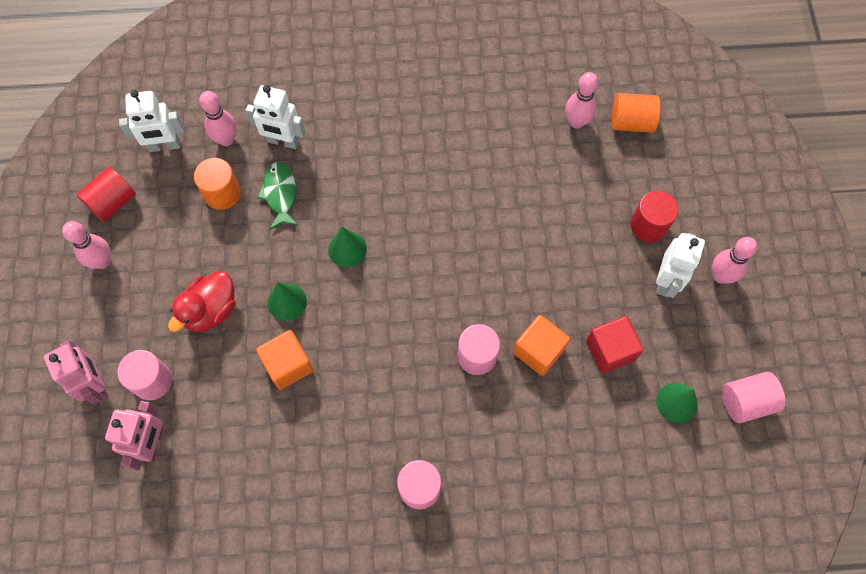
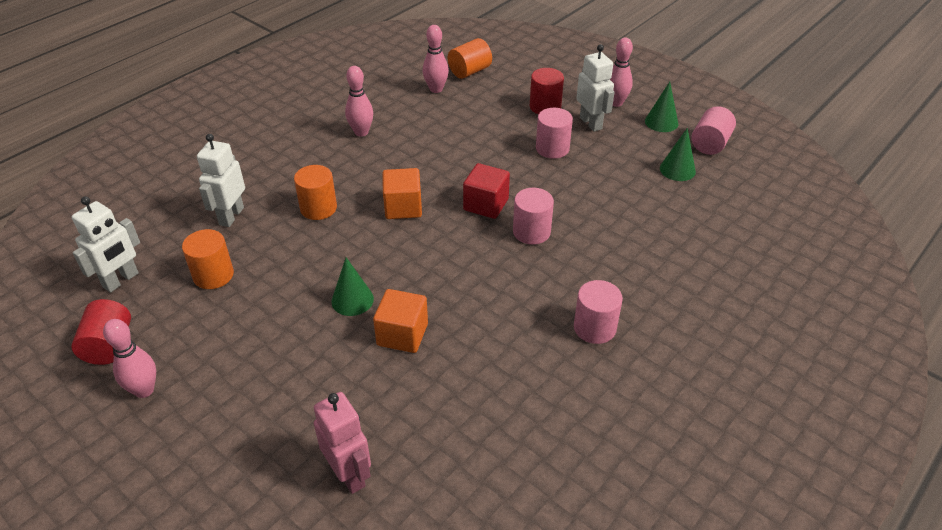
camera: 45 degrees left, 25 degrees down
pink robot [44,340,108,405] -> none
pink cylinder [117,350,172,400] -> pink cylinder moved to [536,108,573,159]
red duck [168,271,236,332] -> none
pink bowling pin [199,91,237,146] -> pink bowling pin moved to [345,66,373,137]
white robot [245,85,305,149] -> white robot turned 135 degrees clockwise [197,134,245,227]
green fish [257,162,299,230] -> none
green cone [328,227,367,267] -> green cone moved to [645,82,678,132]
orange cube [513,315,570,376] -> orange cube moved to [382,168,422,219]
red cube [586,316,644,373] -> red cube moved to [463,163,510,219]
none -> orange cylinder [294,165,337,220]

